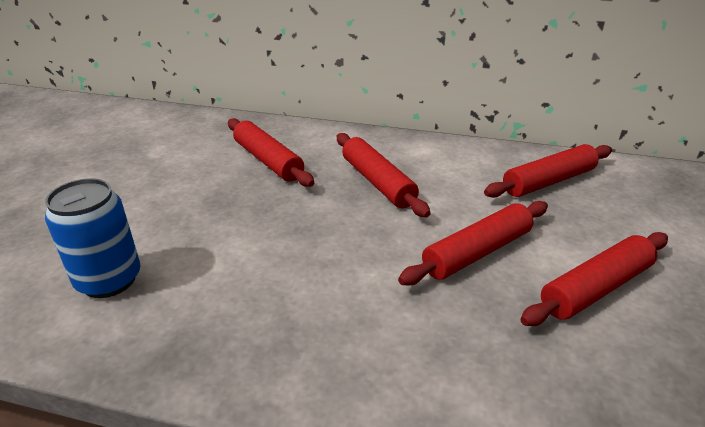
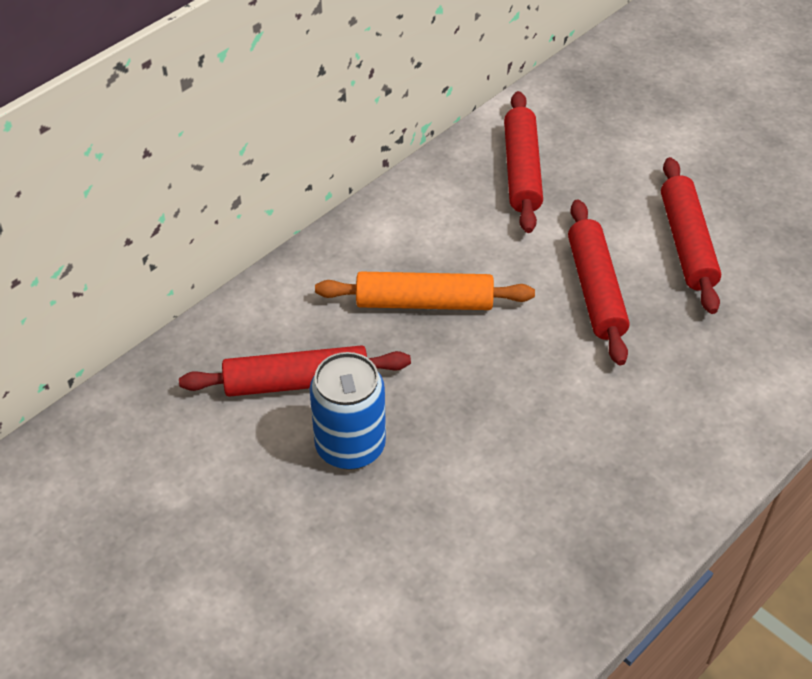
camera: 60 degrees left, 15 degrees up
blue can [45,178,141,298] -> blue can moved to [309,352,386,470]
red rolling pin [337,133,431,217] -> orange rolling pin [315,272,535,310]

